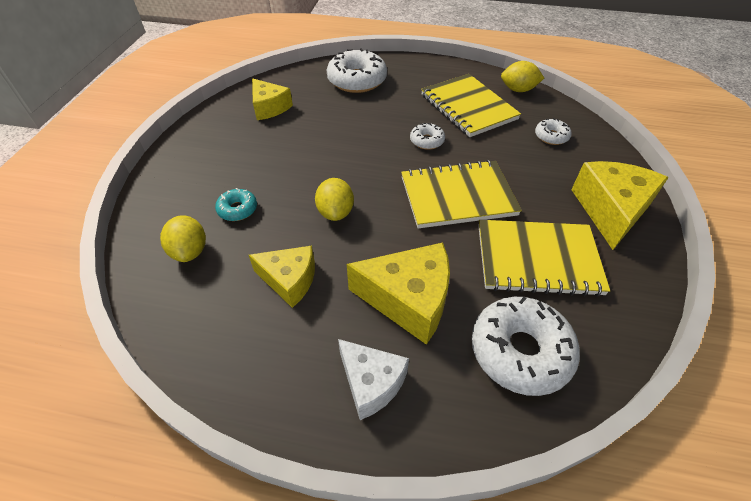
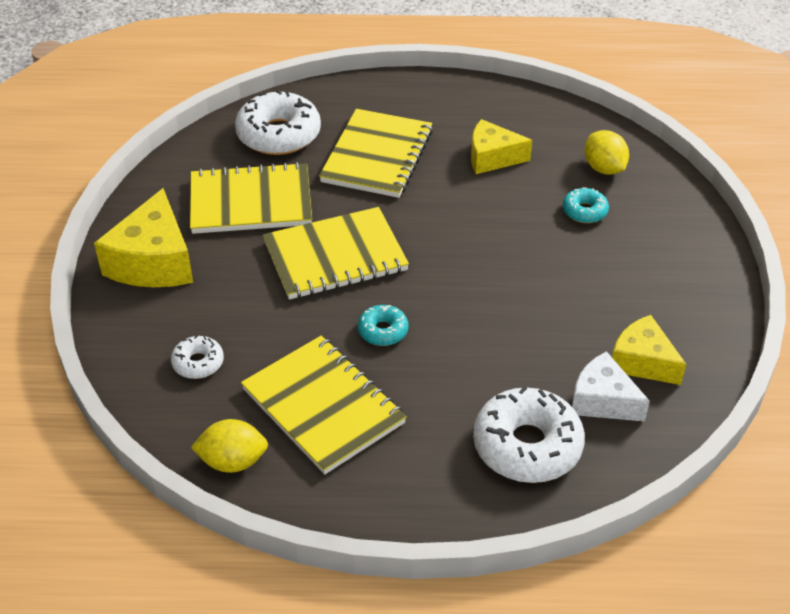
camera: 170 degrees right, 5 degrees down
yellow lemon [315,178,354,221] -> none
white cheese [338,339,409,420] -> white cheese moved to [572,351,650,421]
yellow cheese [347,242,450,345] -> yellow notebook [319,109,433,198]
white donut [410,123,445,150] -> turquoise donut [358,305,408,346]

